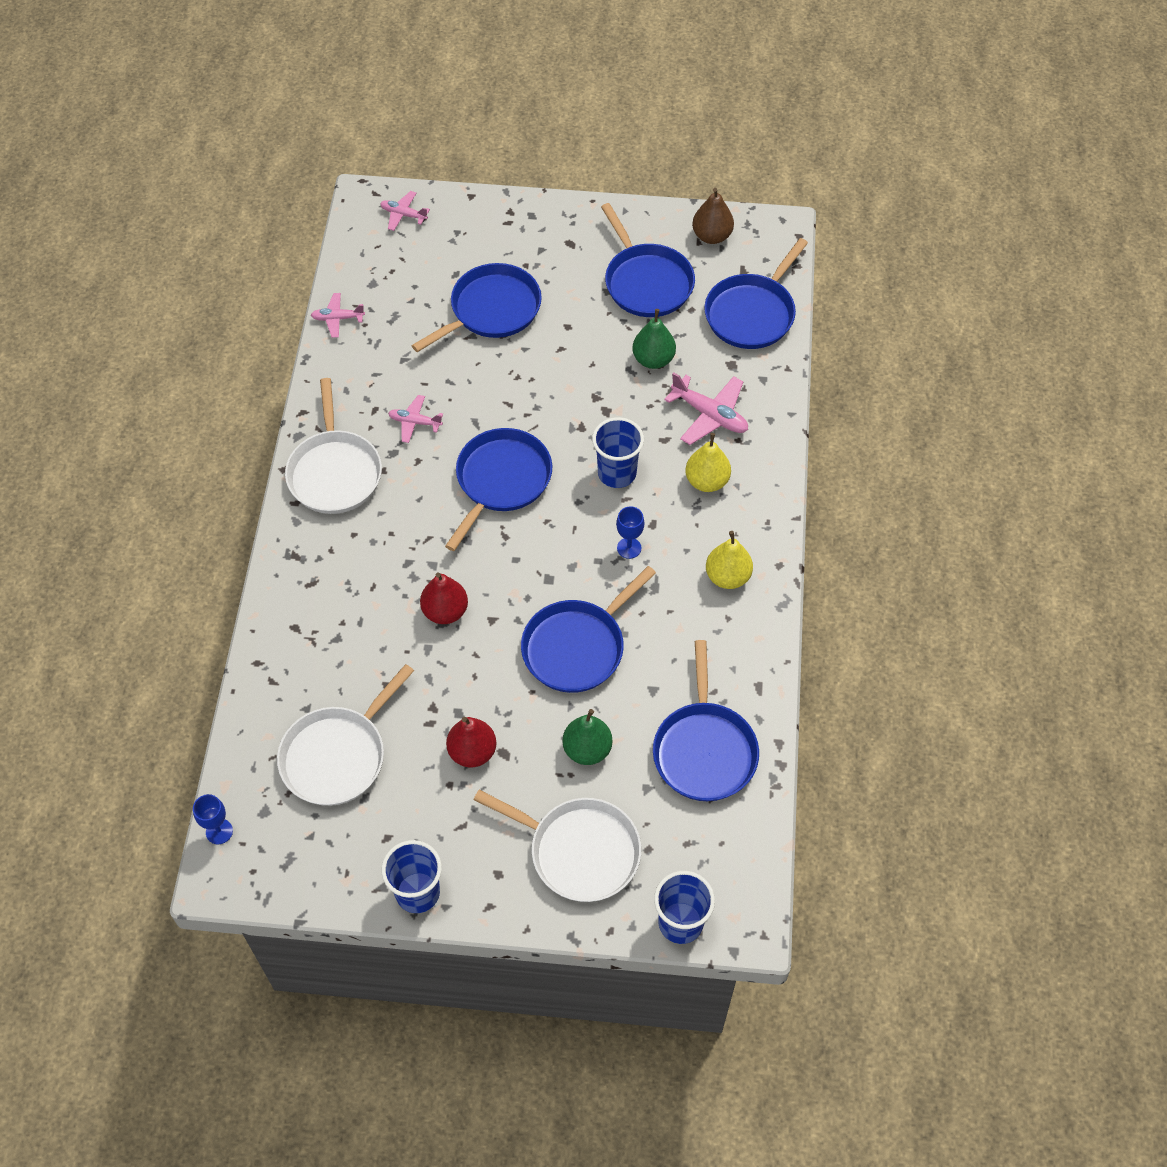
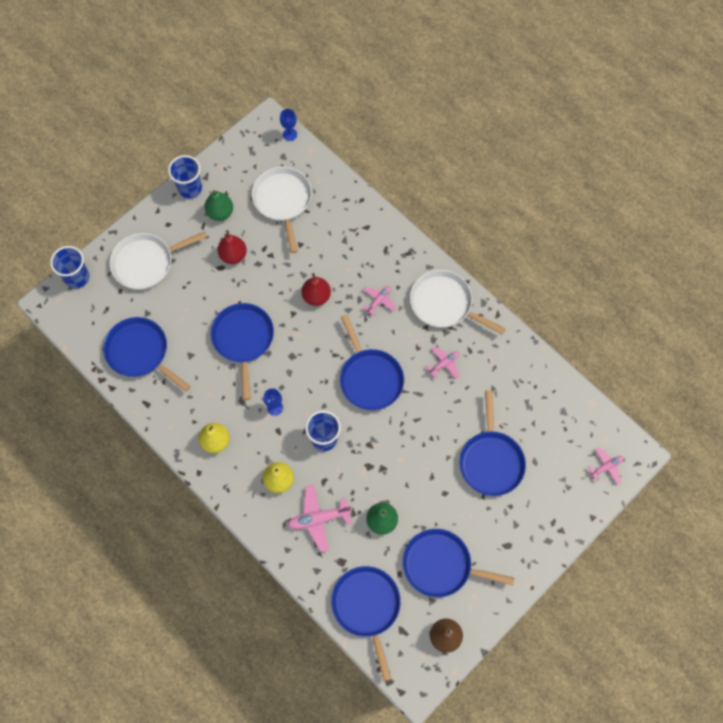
camera: 130 degrees right, 10 degrees up
pink plane [311,293,365,338] -> pink plane moved to [362,286,396,316]
green pear [562,709,613,765] -> green pear moved to [204,190,233,221]

